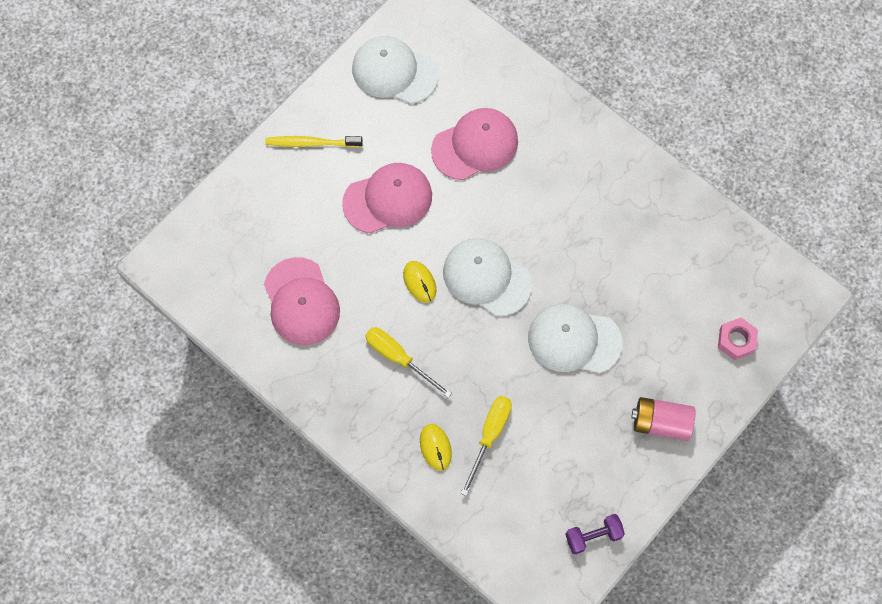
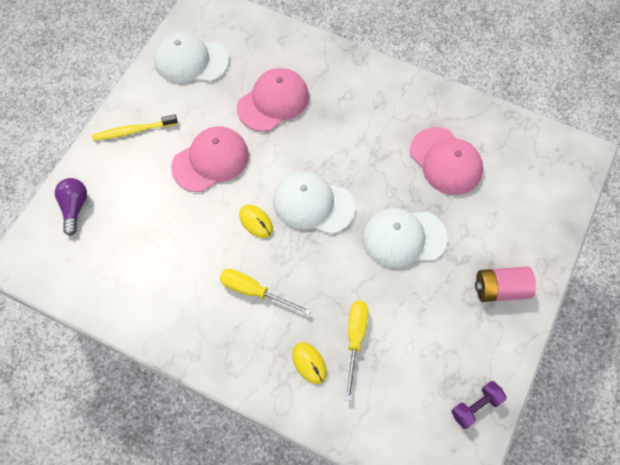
camera: 15 degrees left, 5 degrees down
pink cap [264,257,340,345] -> pink cap moved to [410,127,483,195]
pink nut [718,318,758,360] -> none
none -> purple light bulb [55,178,87,236]

